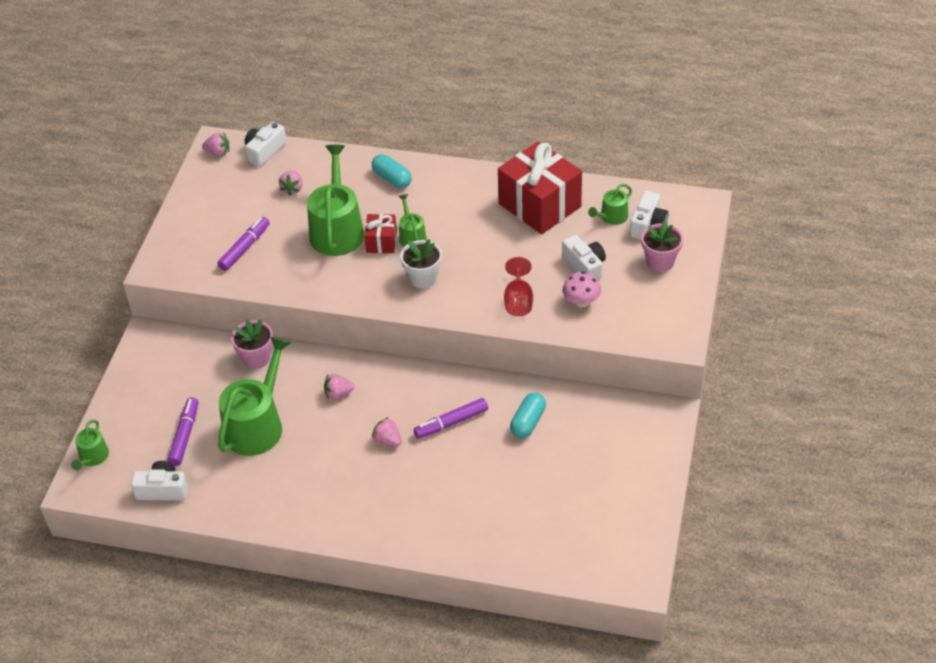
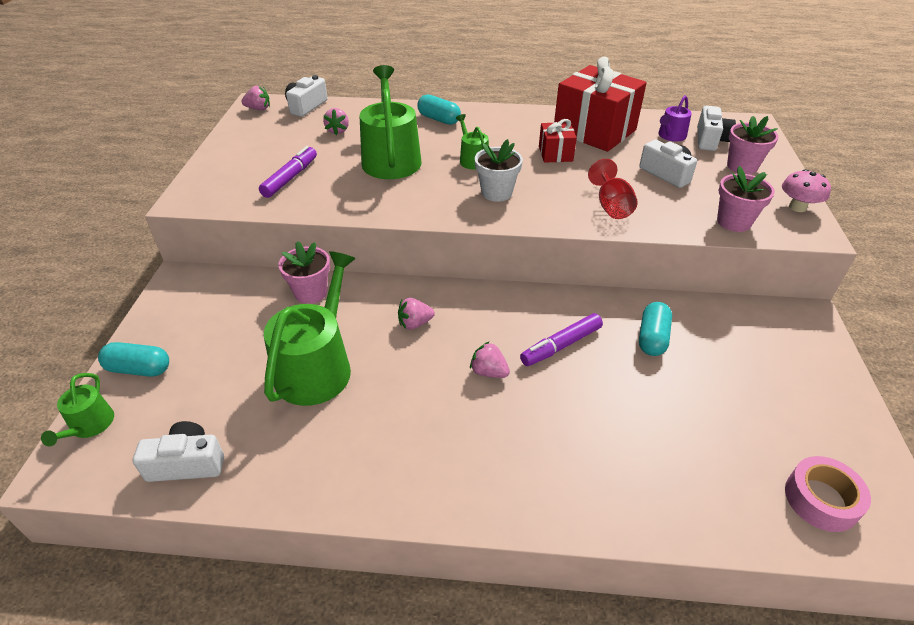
camera: 10 degrees left, 5 degrees down
purple marker [168,397,199,466] -> none
red gift [364,214,397,253] -> red gift moved to [539,119,577,163]
pink mushroom [563,272,601,307] -> pink mushroom moved to [782,169,831,212]
green watering can [588,184,632,225] -> purple watering can [658,95,692,142]
none -> turquoise capsule [98,342,169,377]
none -> pink flower pot [717,166,775,232]
none -> pink tape [785,456,871,532]

